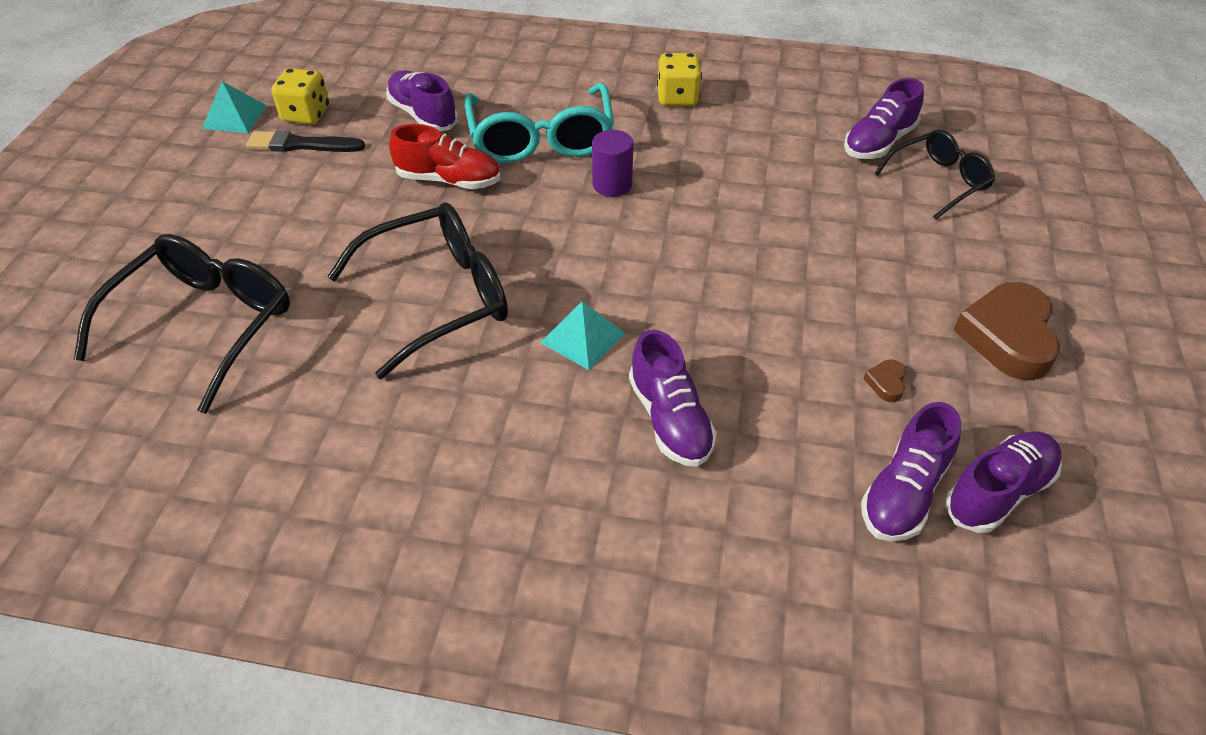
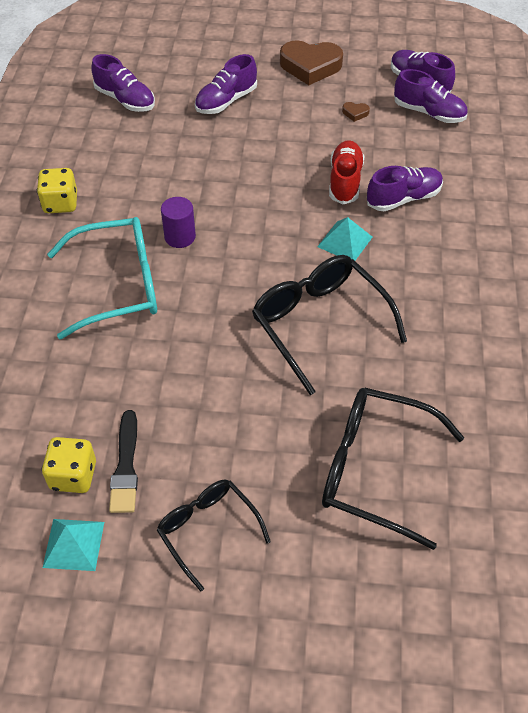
camera: 95 degrees left, 5 degrees up
purple shoe [386,71,458,131] -> purple shoe moved to [195,54,257,114]
red shoe [389,124,501,189] -> red shoe moved to [329,140,364,204]
black glasses [874,129,995,219] -> black glasses moved to [157,480,271,592]

